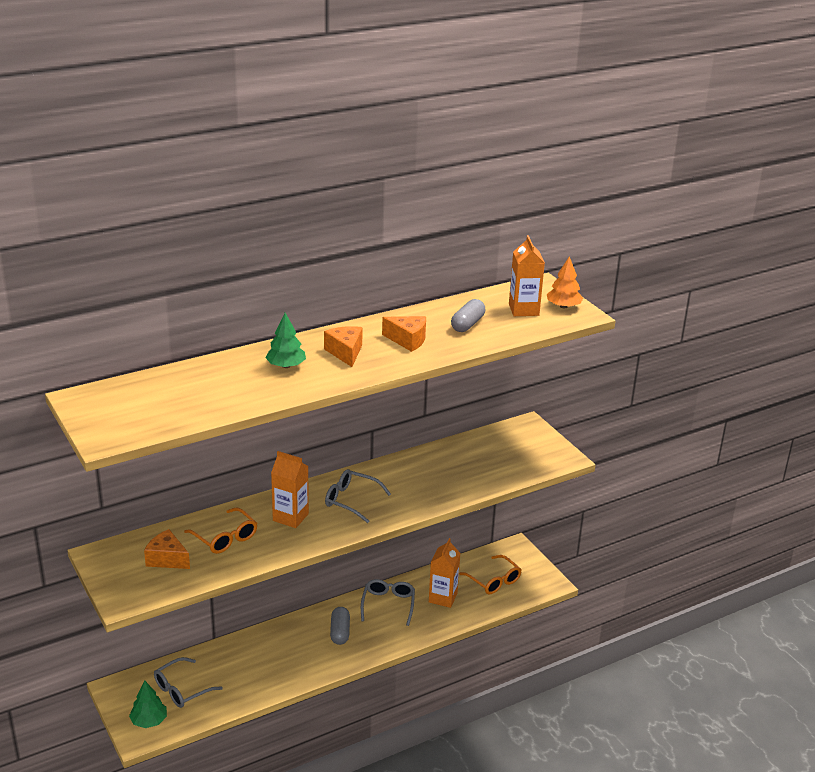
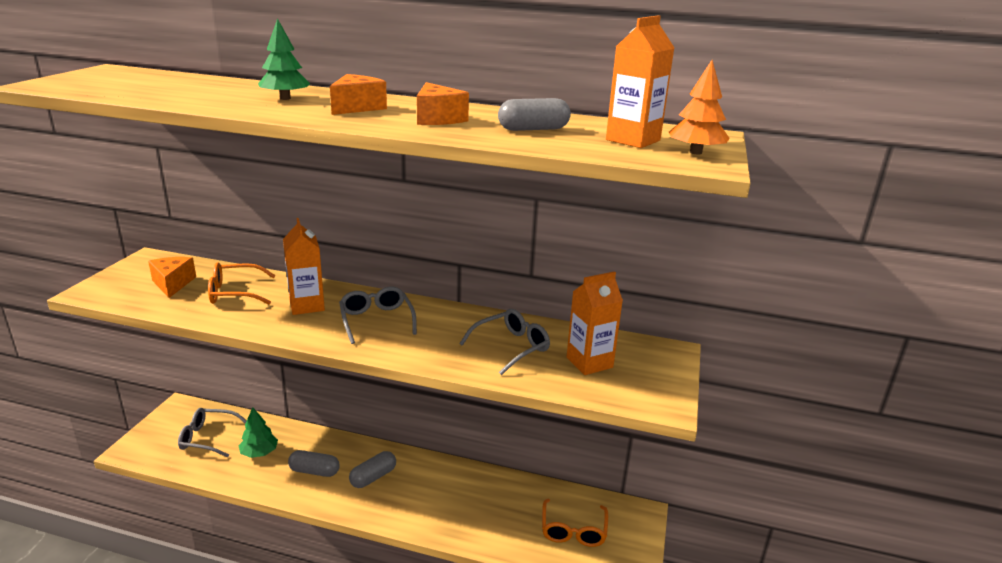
camera: 45 degrees right, 5 degrees down
green tree [129,681,167,728] -> green tree moved to [239,407,278,458]
orange glasses [184,507,257,554] -> orange glasses turned 75 degrees clockwise [208,262,276,304]
grey glasses [361,579,415,626] -> grey glasses moved to [459,309,550,375]
orange carton [429,538,460,608] -> orange carton moved to [567,271,623,375]
none -> grey capsule [288,450,340,477]

